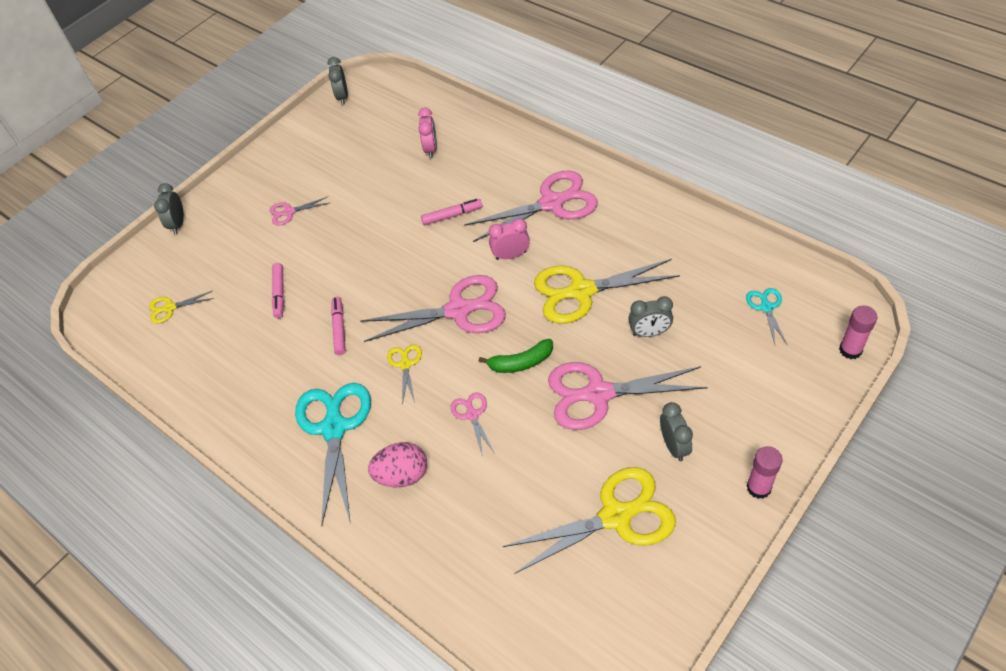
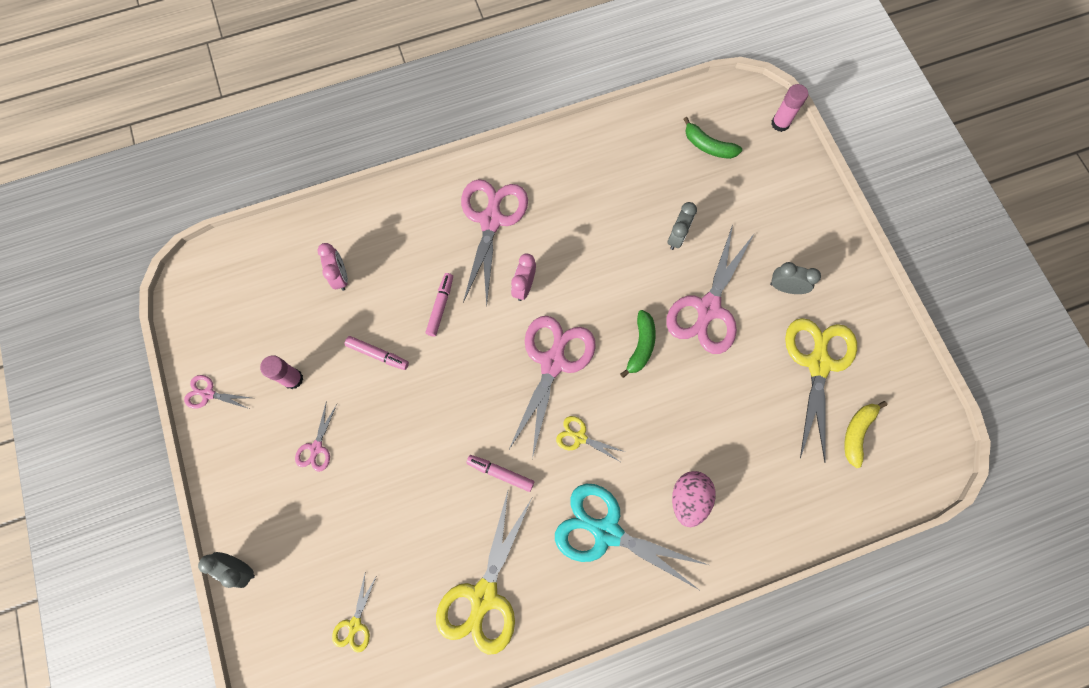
camera: 65 degrees left, 20 degrees up
pink marker [272,263,284,318] -> pink marker moved to [345,336,409,370]
grey clock [328,57,348,105] -> none
pink clock [418,108,437,158] -> pink clock turned 45 degrees clockwise [317,243,348,291]
pink scissors [451,392,494,457] -> pink scissors moved to [184,375,251,409]
yellow scissors [534,259,680,324] -> yellow scissors moved to [436,491,532,655]
turquoise scissors [746,288,787,344] -> green banana [683,117,742,159]
pink glue stick [747,446,783,499] -> pink glue stick moved to [260,355,303,389]
none -> yellow banana [845,401,887,468]

